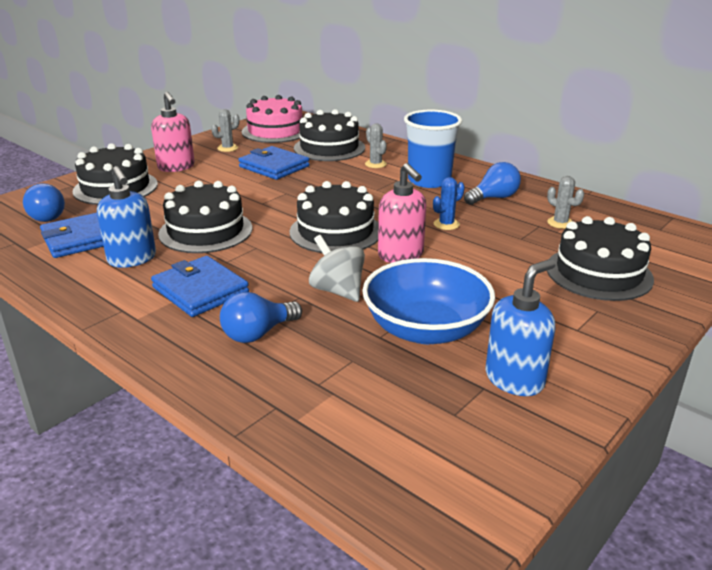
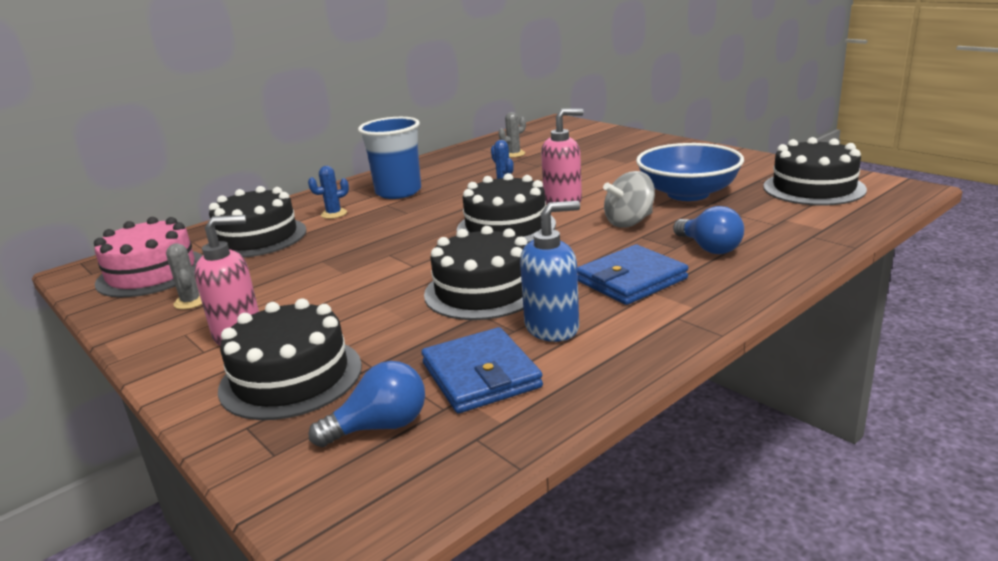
camera: 80 degrees left, 5 degrees down
blue wallet [238,146,310,180] -> none
grey cactus [365,123,387,168] -> blue cactus [308,166,349,219]
blue light bulb [464,162,521,205] -> none
blue soap dispenser [486,259,556,396] -> none
black cake [547,216,654,301] -> black cake moved to [763,137,867,206]

